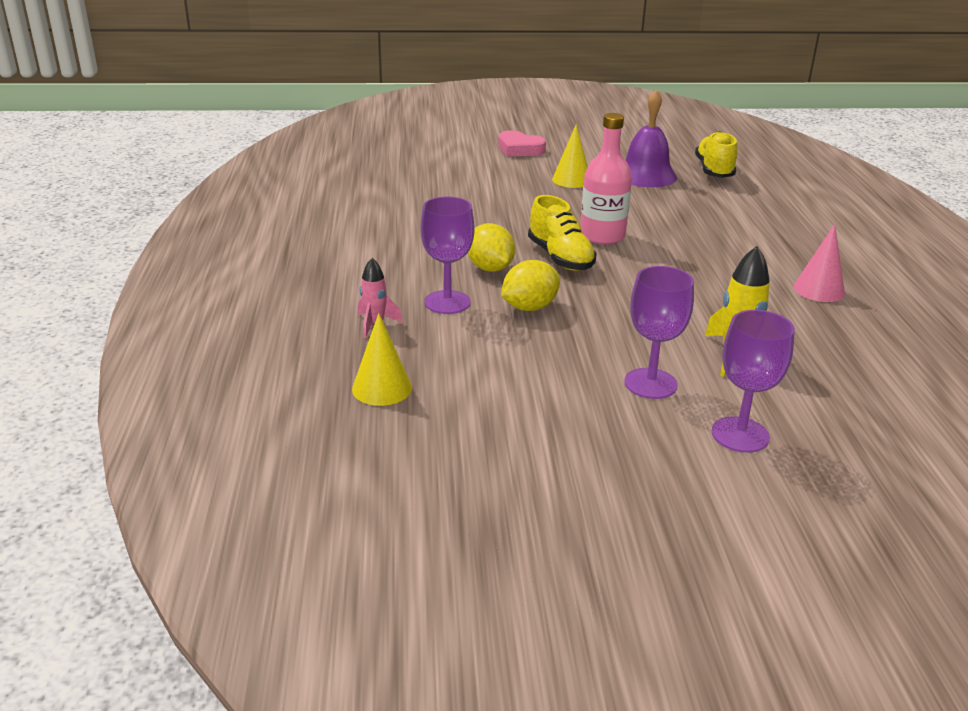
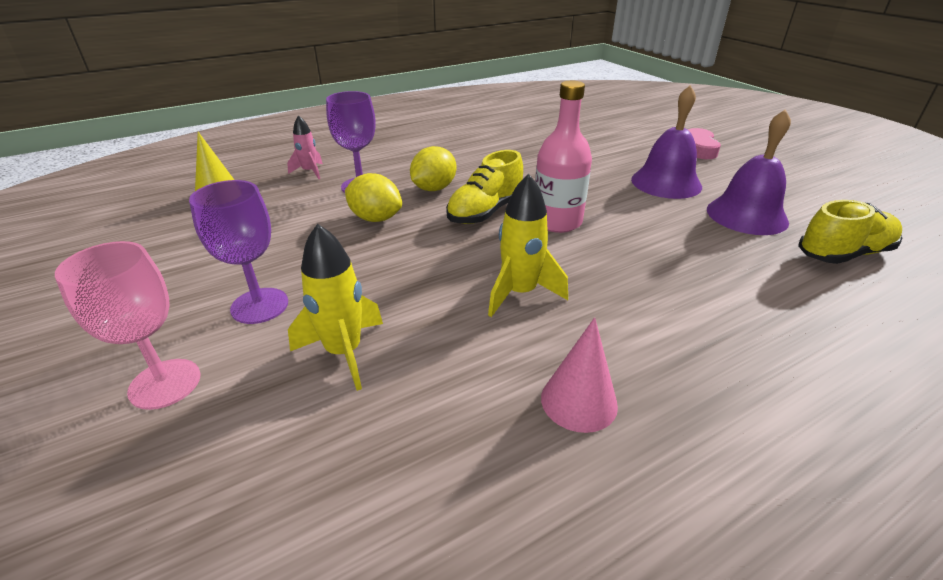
camera: 65 degrees right, 5 degrees up
yellow cone [552,124,588,188] -> purple bell [631,85,702,199]
purple goblet [712,310,795,453] -> pink goblet [55,241,201,410]
none -> yellow rocket [488,174,568,317]

